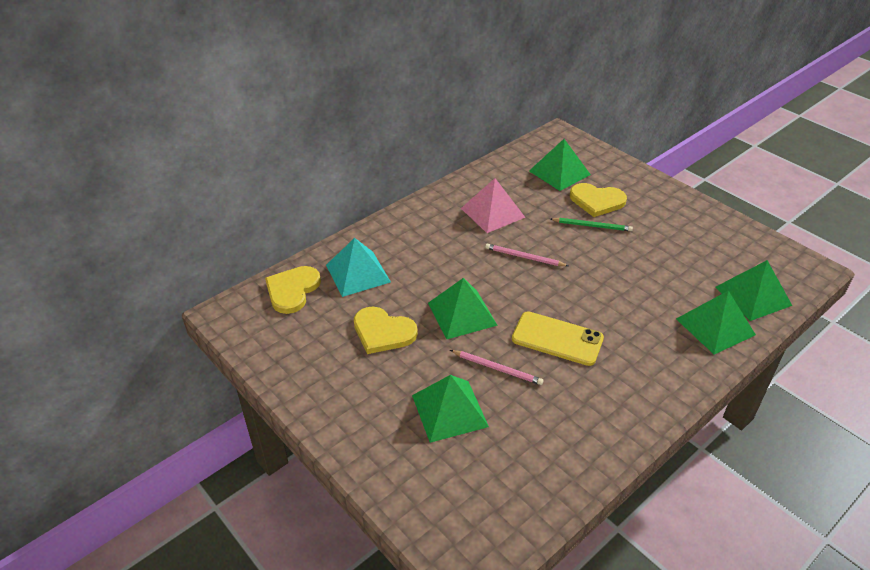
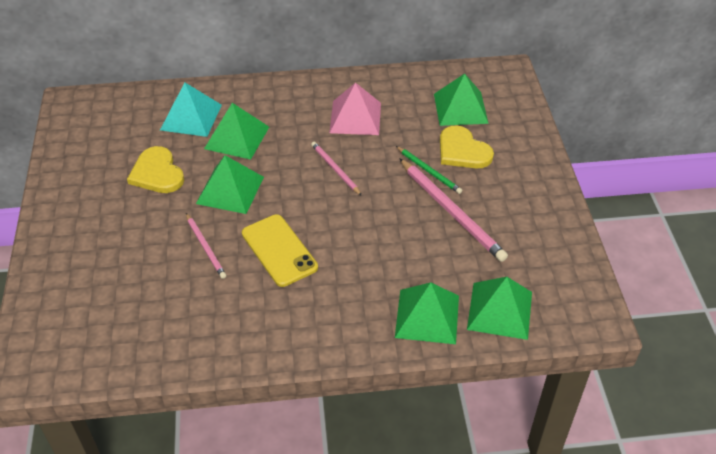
camera: 35 degrees right, 5 degrees up
yellow heart [265,266,321,314] -> none
green pyramid [412,375,489,443] -> green pyramid moved to [204,103,269,160]
none -> pink pencil [399,158,508,262]

